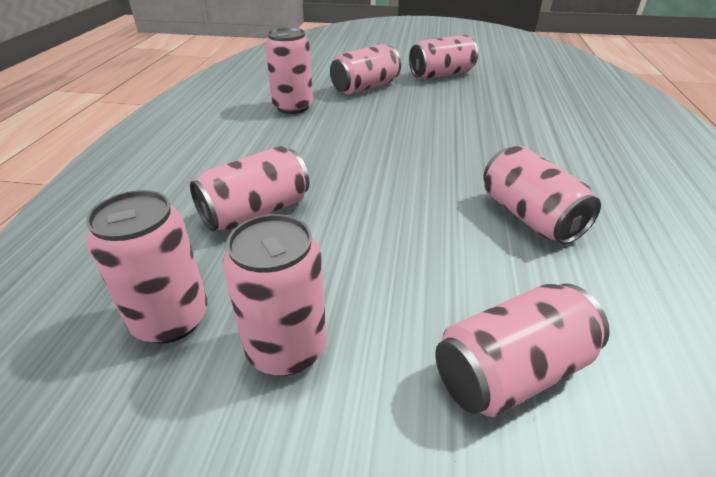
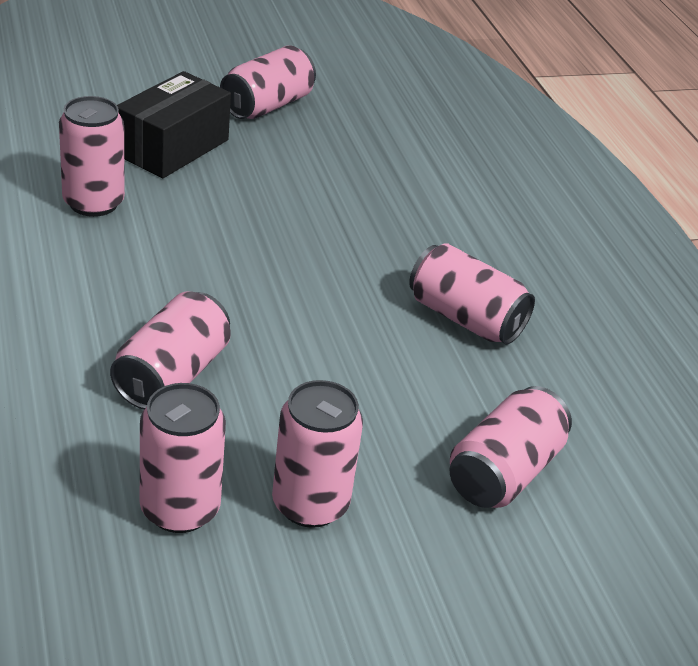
camera: 30 degrees left, 0 degrees up
pink can [330,44,401,95] -> black box [117,71,231,178]

